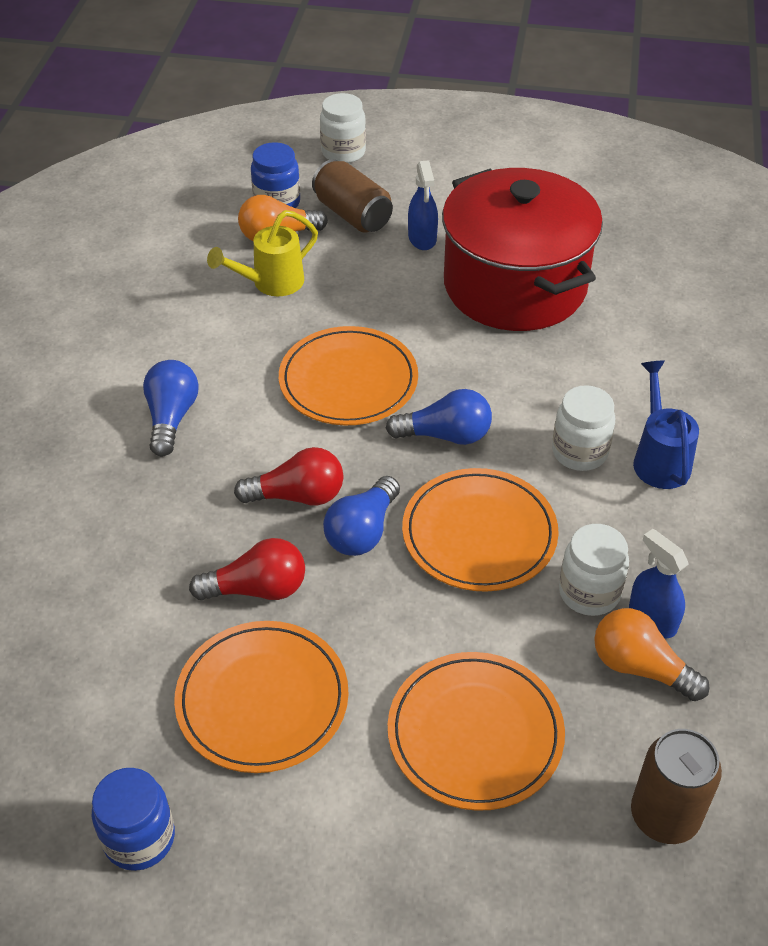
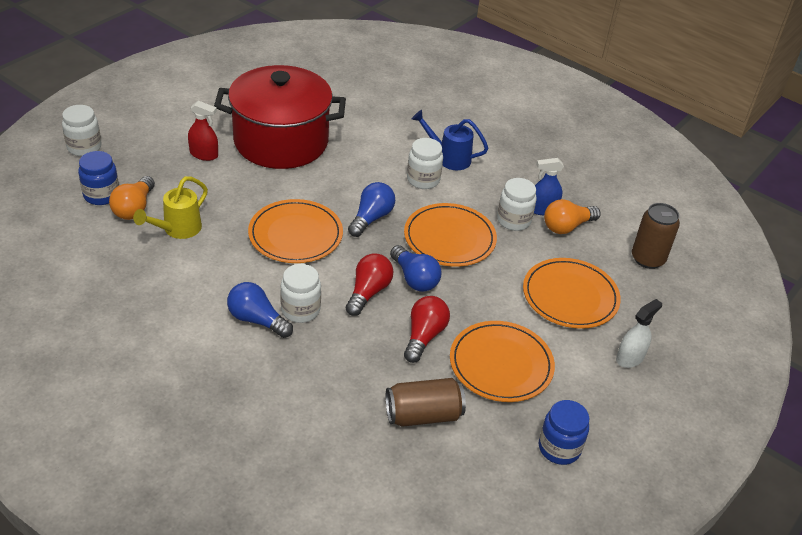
camera: 65 degrees left, 5 degrees down
yellow watering can [207,210,318,296] -> yellow watering can turned 45 degrees clockwise [133,176,208,239]
brown can [312,159,393,232] -> brown can moved to [386,378,466,427]
blue spray bottle [408,160,438,250] -> red spray bottle [188,101,218,161]
none -> white jar [280,264,321,323]
none -> white spray bottle [616,299,662,368]

